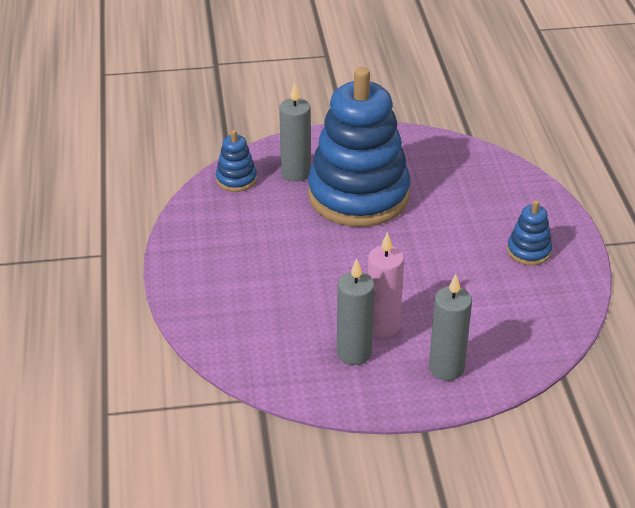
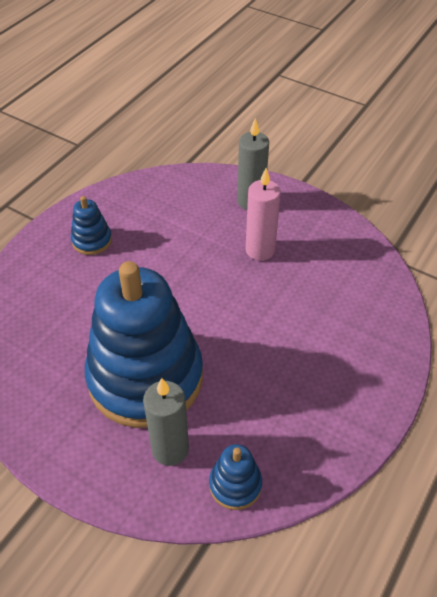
camera: 140 degrees left, 10 degrees up
grey candle [337,259,375,365] -> none

